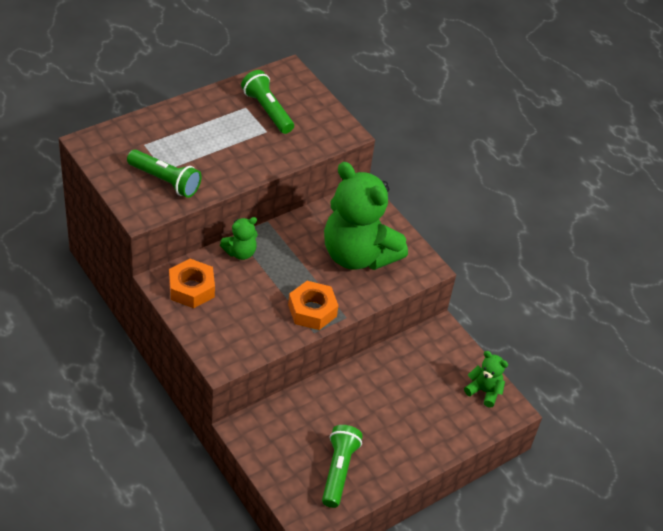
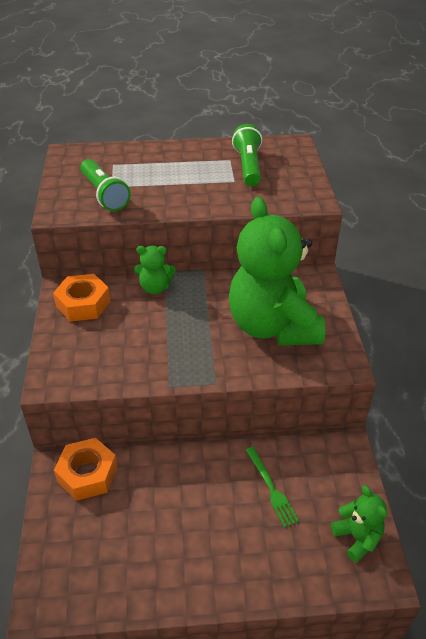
camera: 35 degrees right, 5 degrees down
orange nut [288,281,338,330] -> orange nut moved to [54,438,117,501]
green flashlight [322,425,363,508] -> none
none -> green fork [246,447,299,528]

